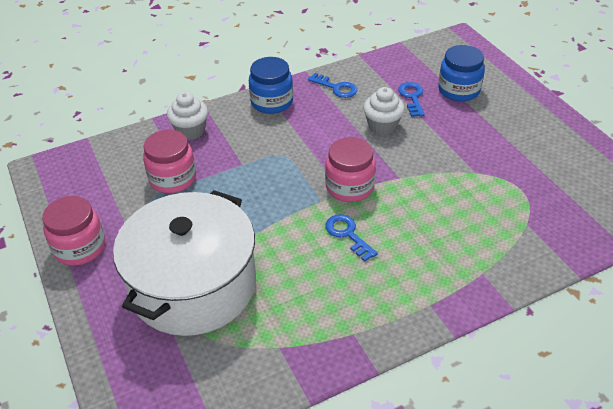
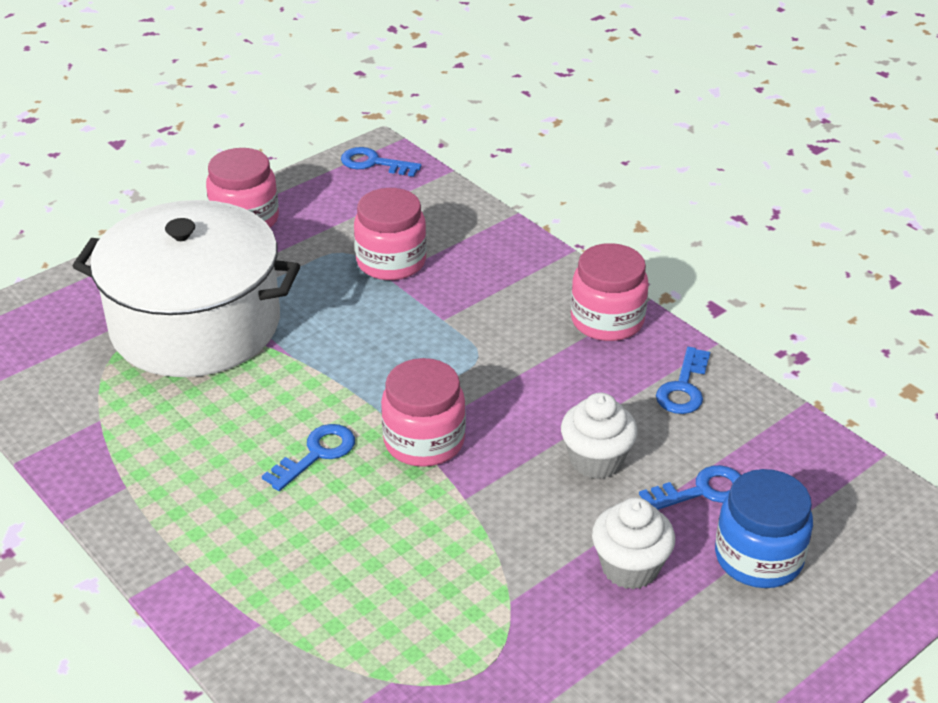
camera: 75 degrees right, 5 degrees down
white cupcake [167,92,208,140] -> white cupcake moved to [592,497,675,589]
blue jar [249,57,293,114] -> pink jar [571,243,649,341]
none -> blue key [341,147,422,177]

